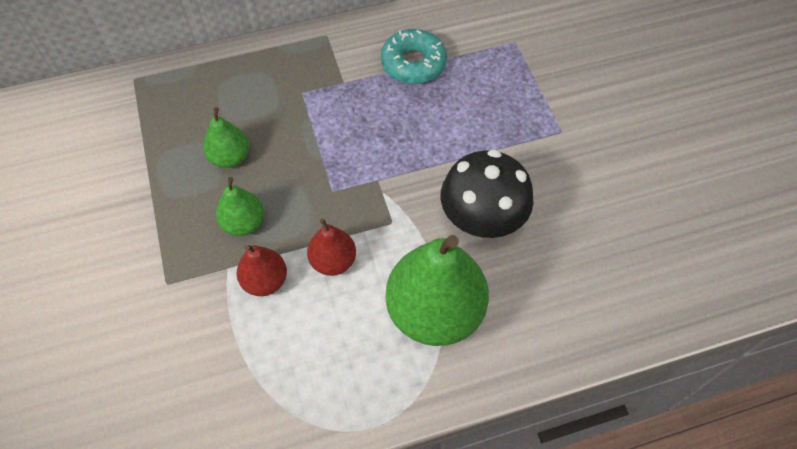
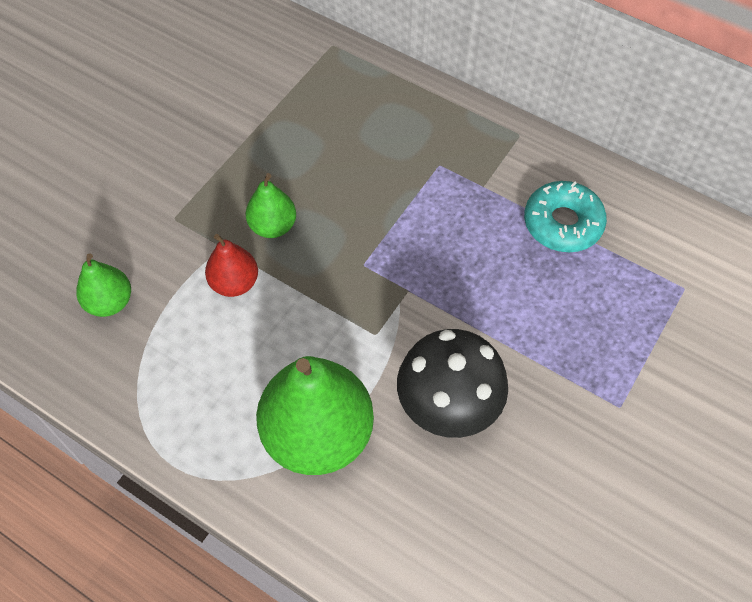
camera: 50 degrees right, 0 degrees up
green pear [203,107,249,168] -> green pear moved to [76,253,131,317]
red pear [307,218,356,276] -> none

